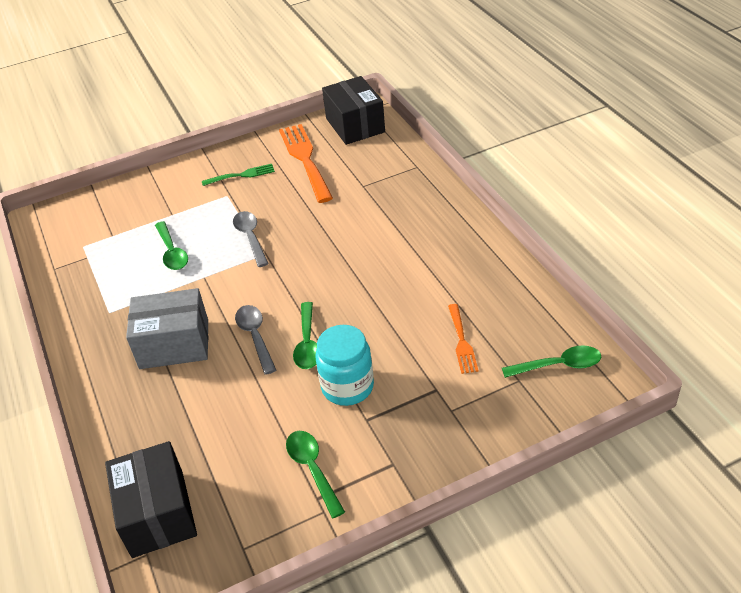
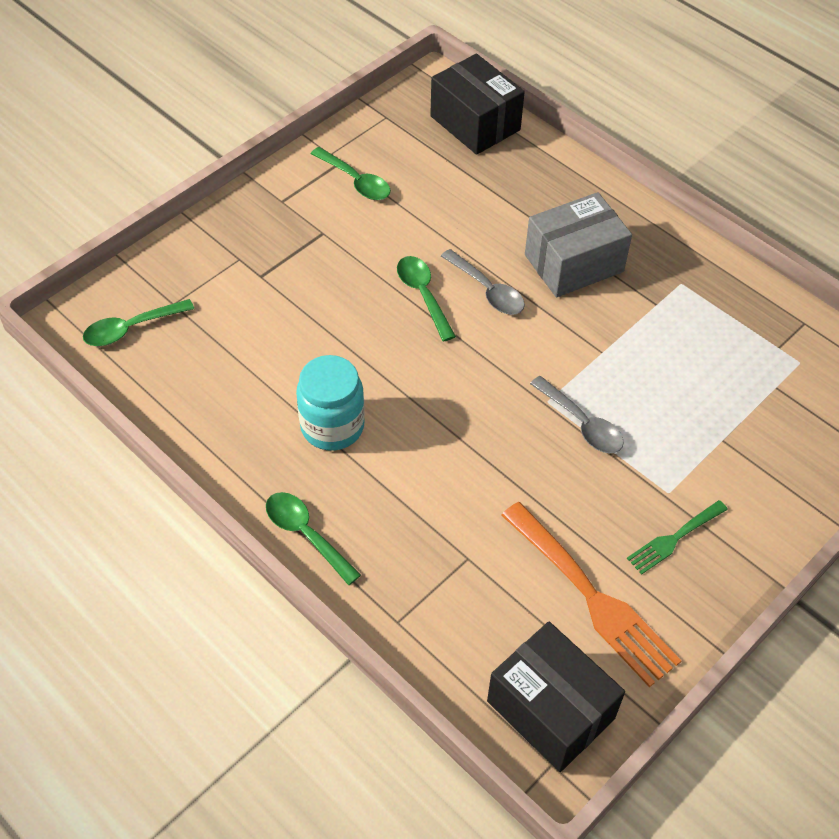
camera: 155 degrees right, 10 degrees up
green spoon [155,221,188,270] -> green spoon moved to [266,492,361,585]
turquoise jar [315,325,374,406] -> turquoise jar moved to [296,355,365,450]
orange fork [448,304,479,374] -> none

